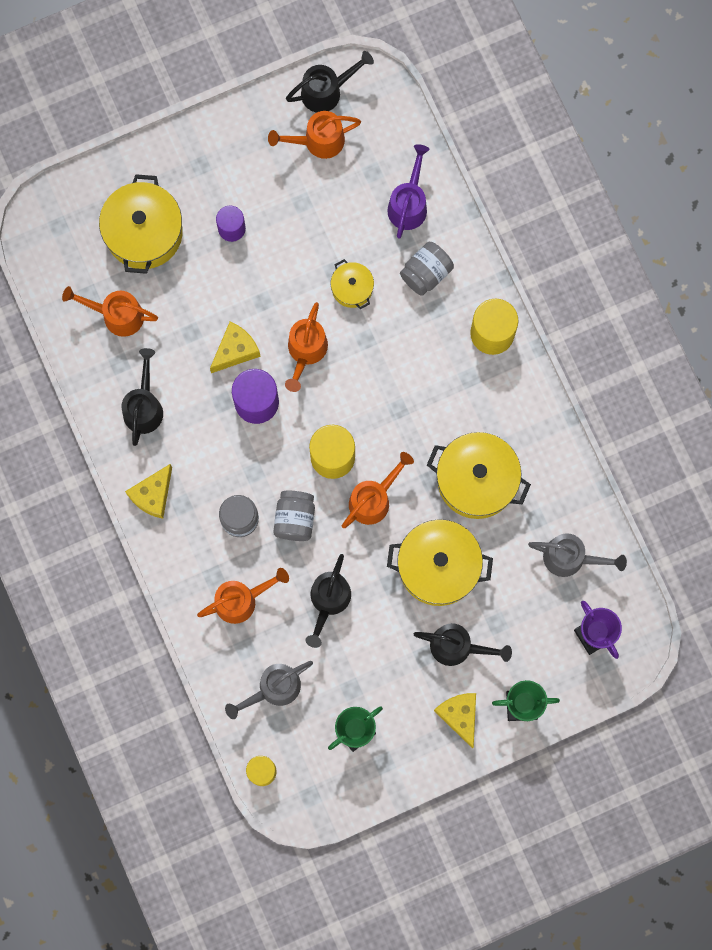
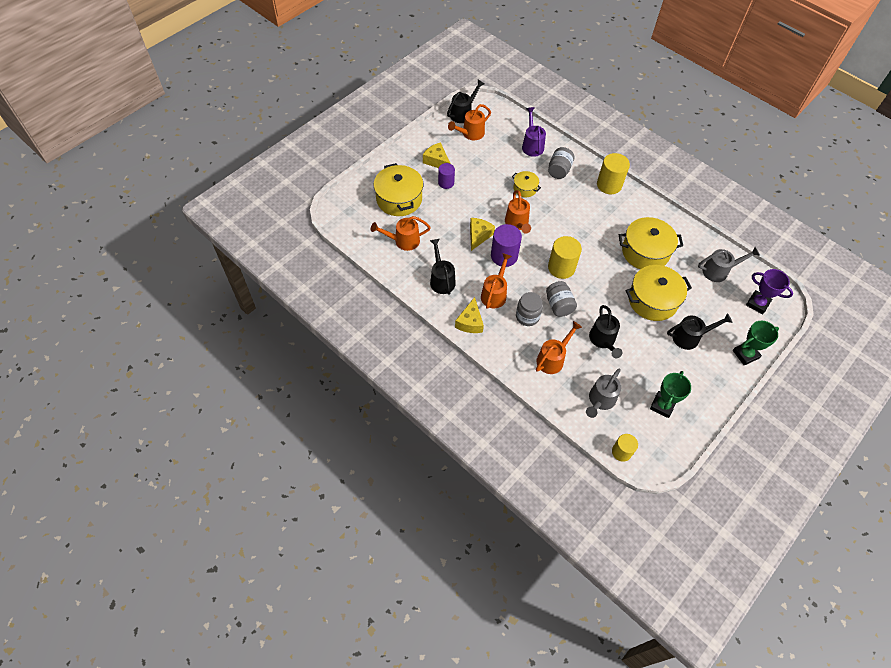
camera: 25 degrees left, 20 degrees down
orange watering can [342,452,414,528] -> orange watering can moved to [481,253,512,309]
yellow cheese [434,693,476,748] -> yellow cheese moved to [423,142,450,168]

